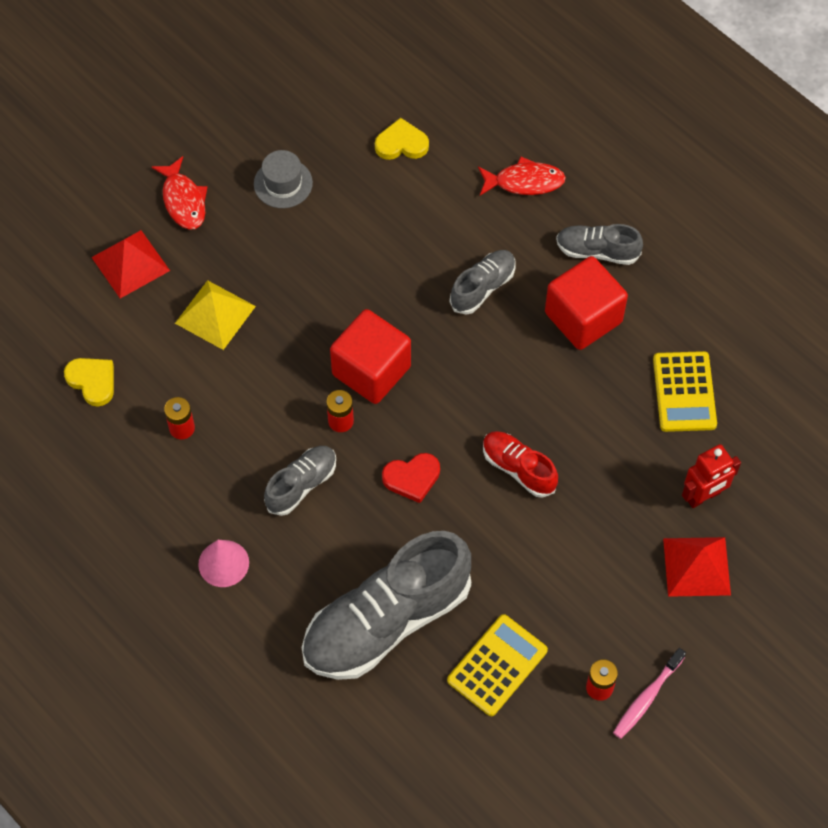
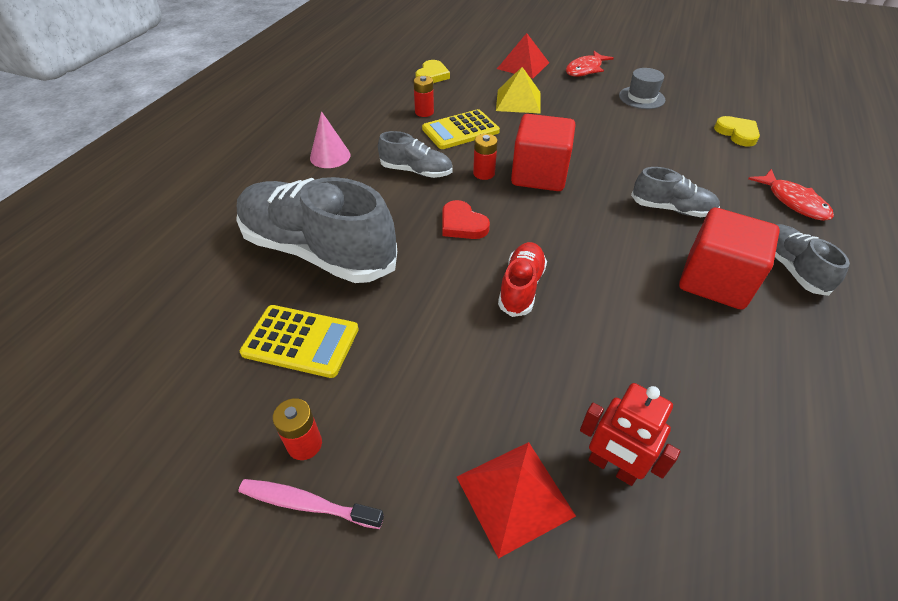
camera: 65 degrees right, 15 degrees down
yellow calculator [653,351,717,432] -> yellow calculator moved to [422,109,500,149]

